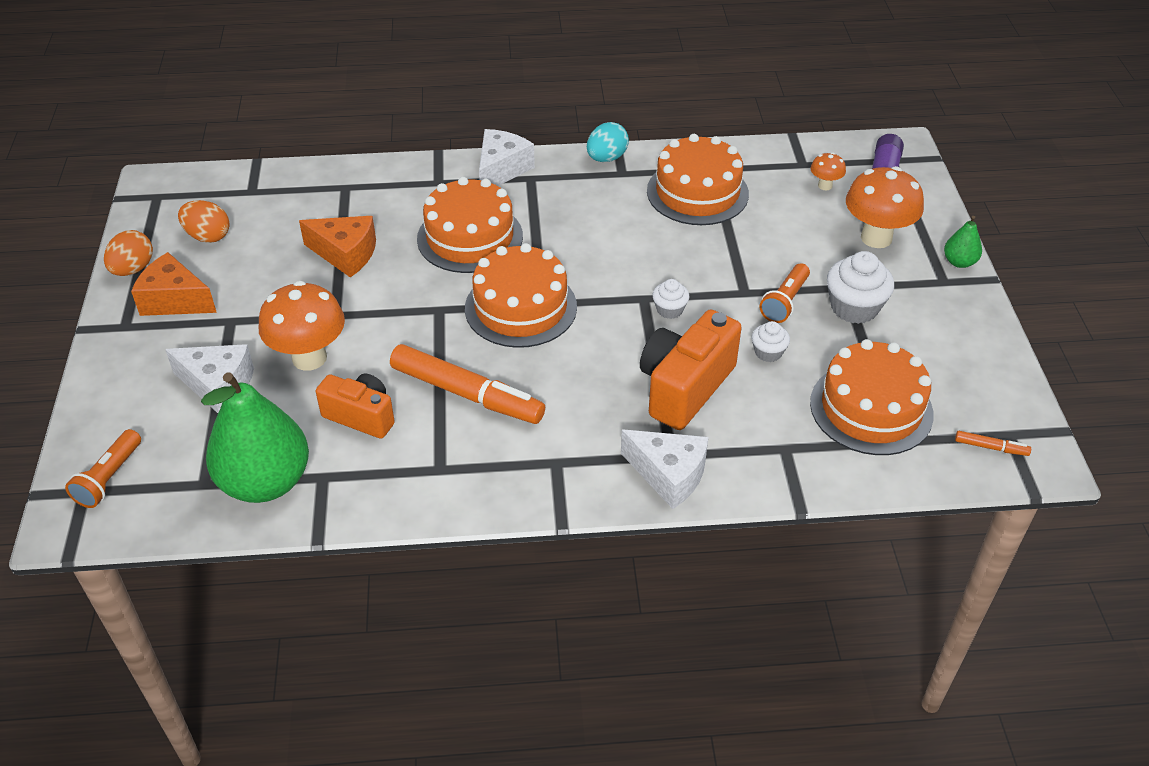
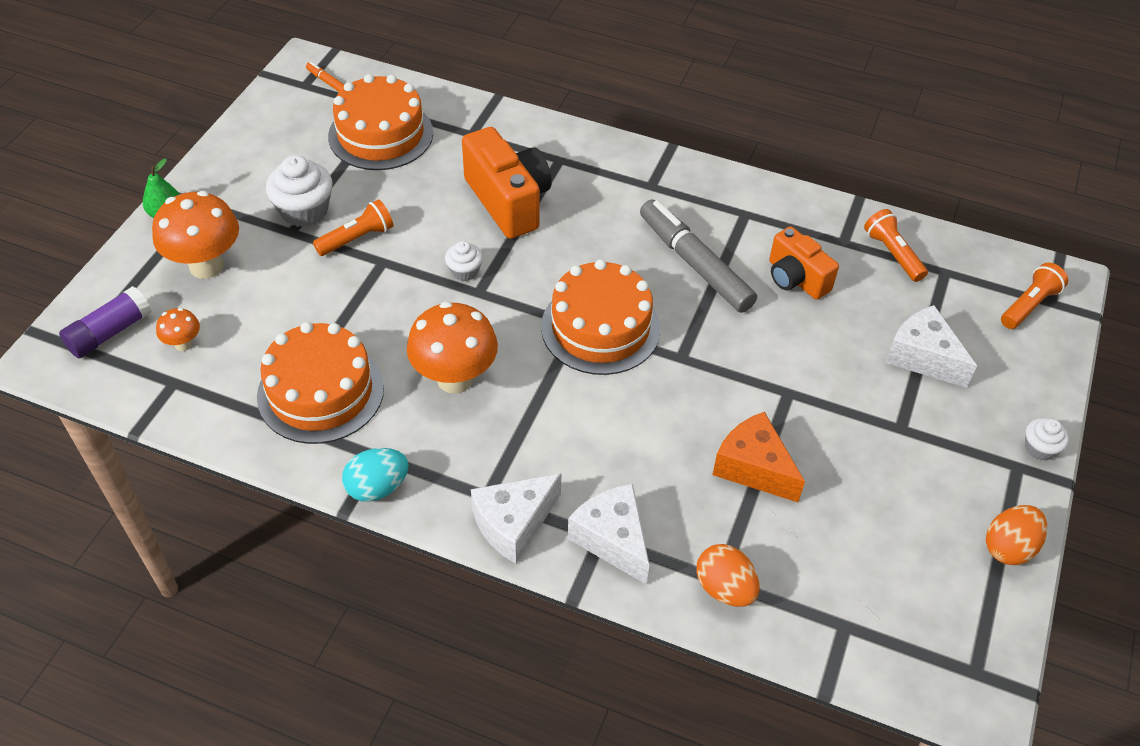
camera: 155 degrees left, 5 degrees up
orange cheese [131,252,217,316] -> none
orange egg [178,200,230,243] -> orange egg moved to [696,544,759,607]
green pear [201,372,309,503] -> orange flashlight [864,209,928,282]
orange mushroom [259,281,345,371] -> orange mushroom moved to [407,301,498,394]
orange marker [390,344,545,424] -> grey marker [640,200,757,313]
orange cake [417,177,523,273] -> none
white cheese [621,430,708,509] -> white cheese moved to [568,484,649,585]
orange camera [640,309,742,430] -> orange camera turned 90 degrees counterclockwise [462,127,552,239]
white cupcake [752,321,790,362] -> white cupcake moved to [1025,418,1069,461]

